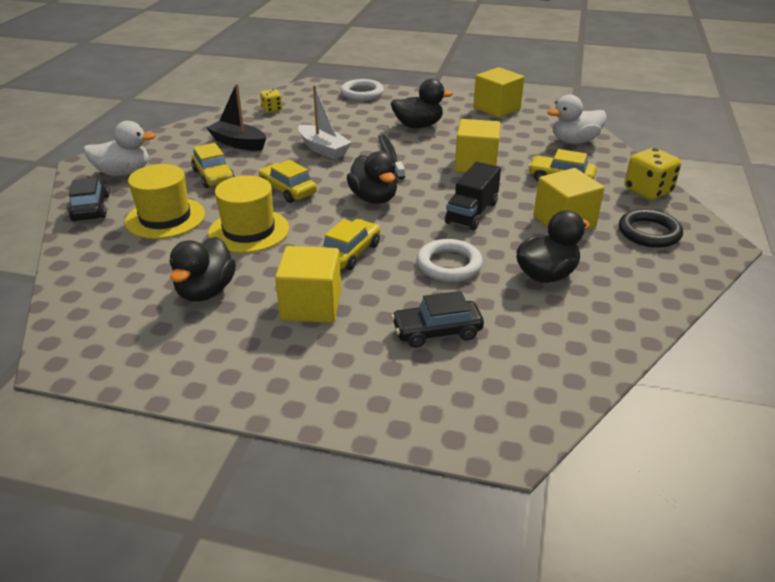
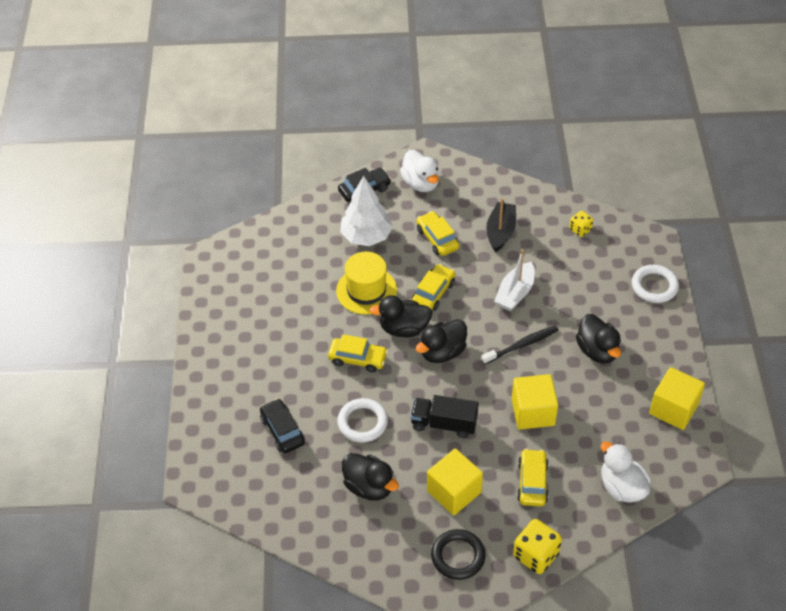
camera: 75 degrees right, 15 degrees up
yellow hat [125,164,205,239] -> white tree [340,176,393,246]
black duck [169,237,236,302] -> black duck moved to [369,295,432,337]
yellow car [191,143,235,188] -> yellow car turned 105 degrees clockwise [417,211,459,256]
yellow cube [275,246,341,323] -> none

